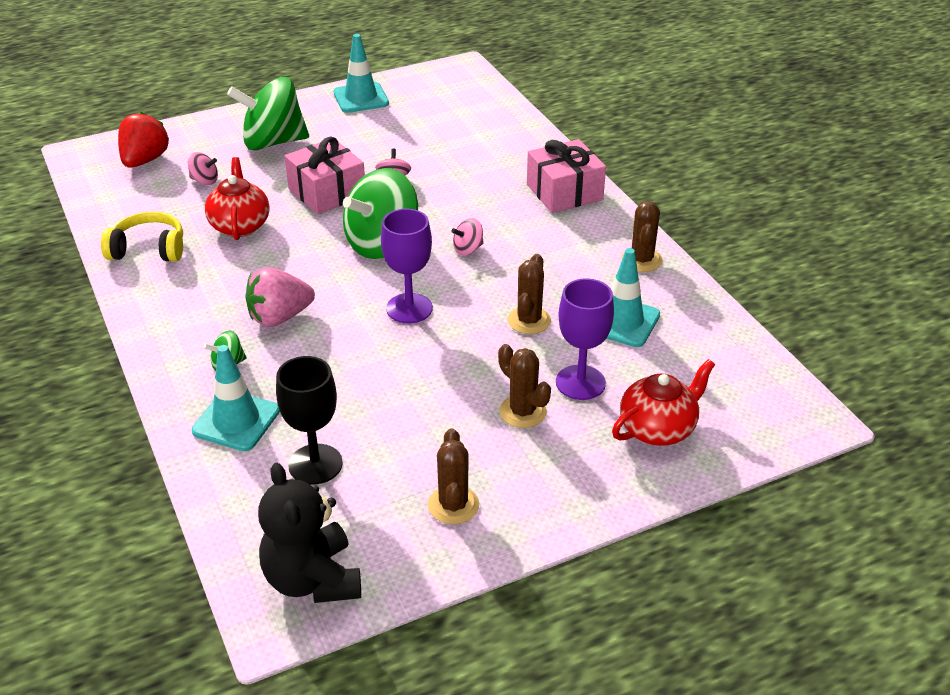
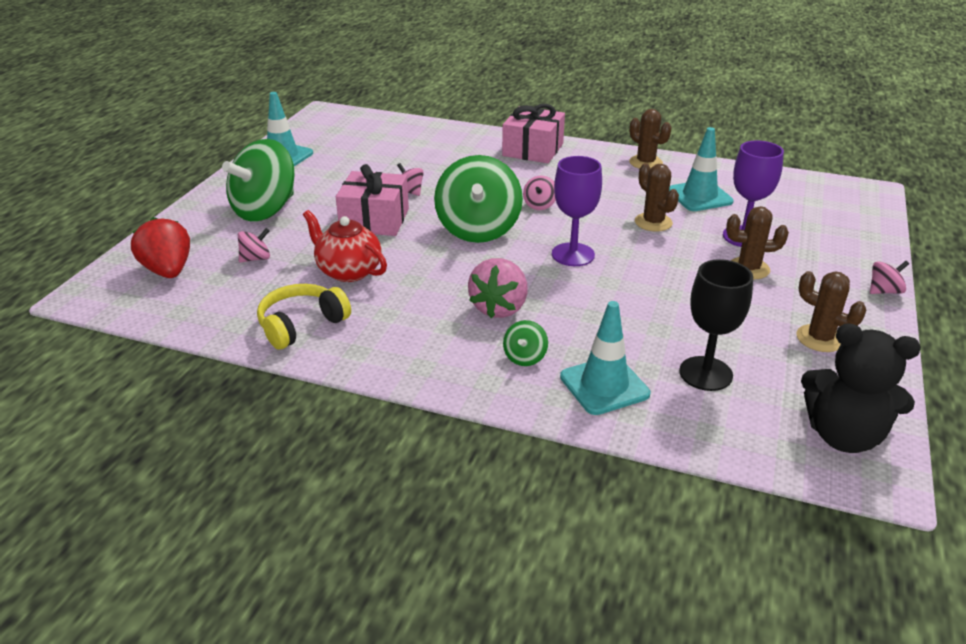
camera: 45 degrees left, 5 degrees down
red teapot [612,359,715,446] -> none
none -> pink spinning top [870,261,909,294]

